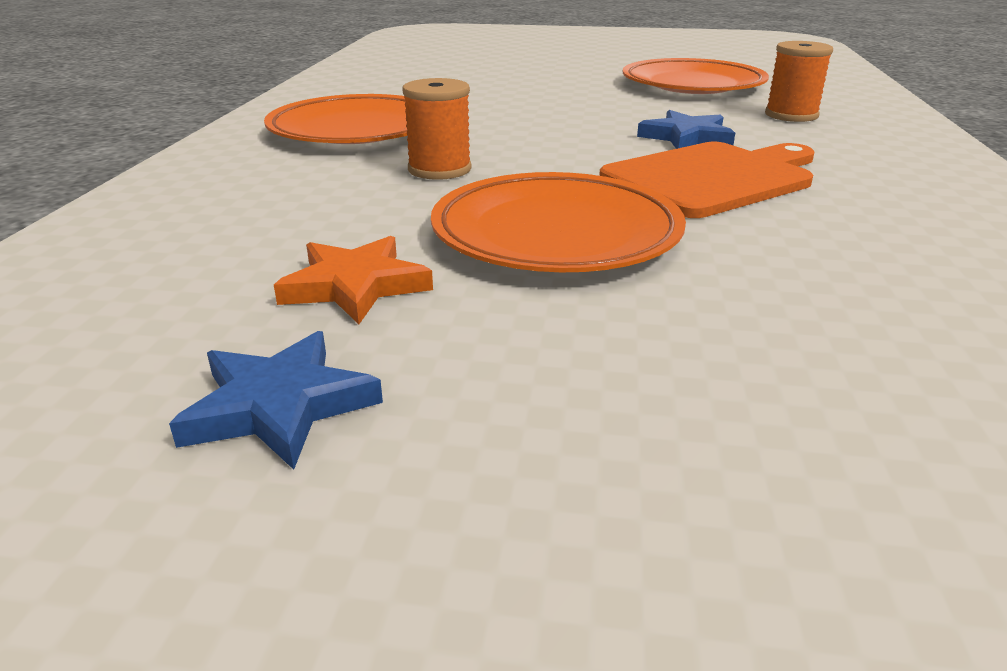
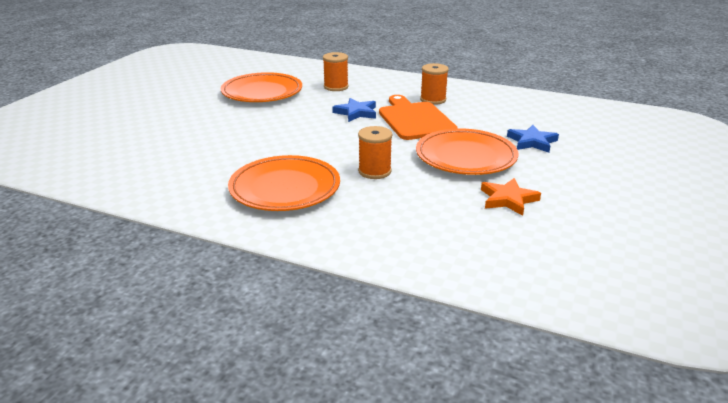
camera: 75 degrees left, 0 degrees up
blue star [169,331,383,470] -> blue star moved to [507,125,559,153]
none -> orange spool [420,63,449,105]

